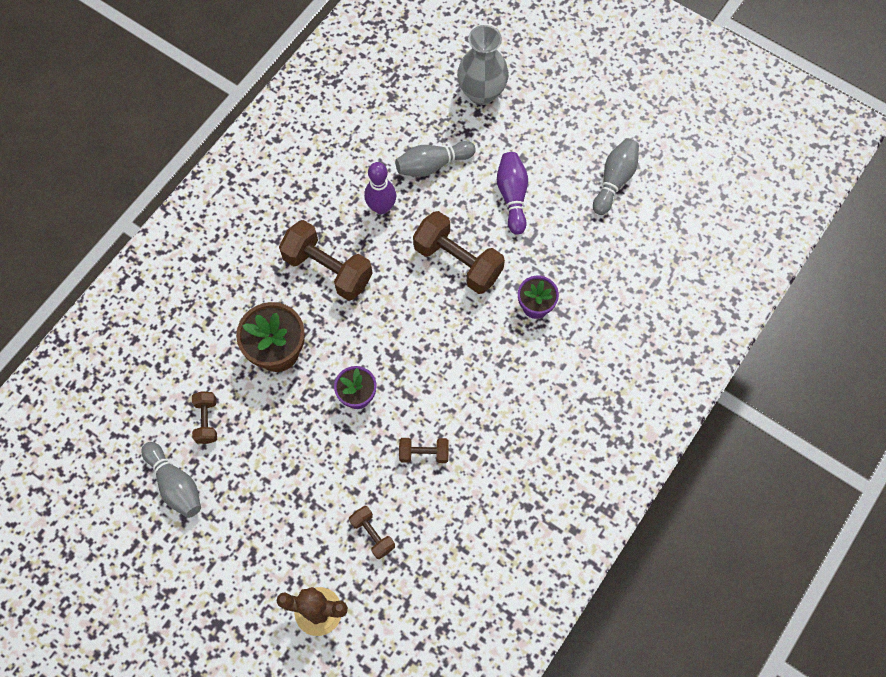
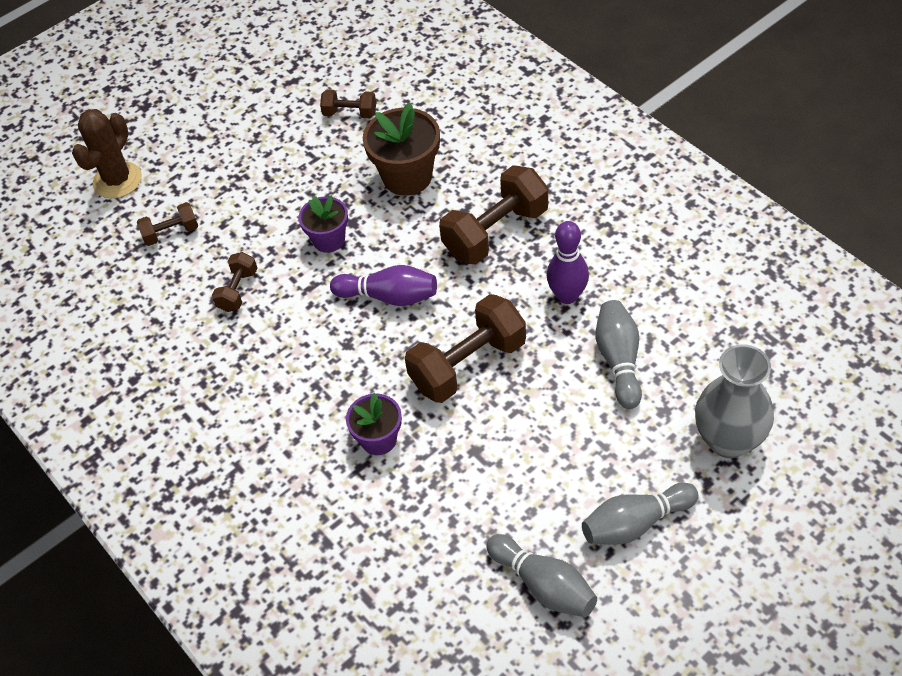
camera: 110 degrees right, 15 degrees down
grey bowling pin [141,442,201,518] -> grey bowling pin moved to [582,483,698,544]
purple bowling pin [497,152,528,235] -> purple bowling pin moved to [330,265,437,306]

